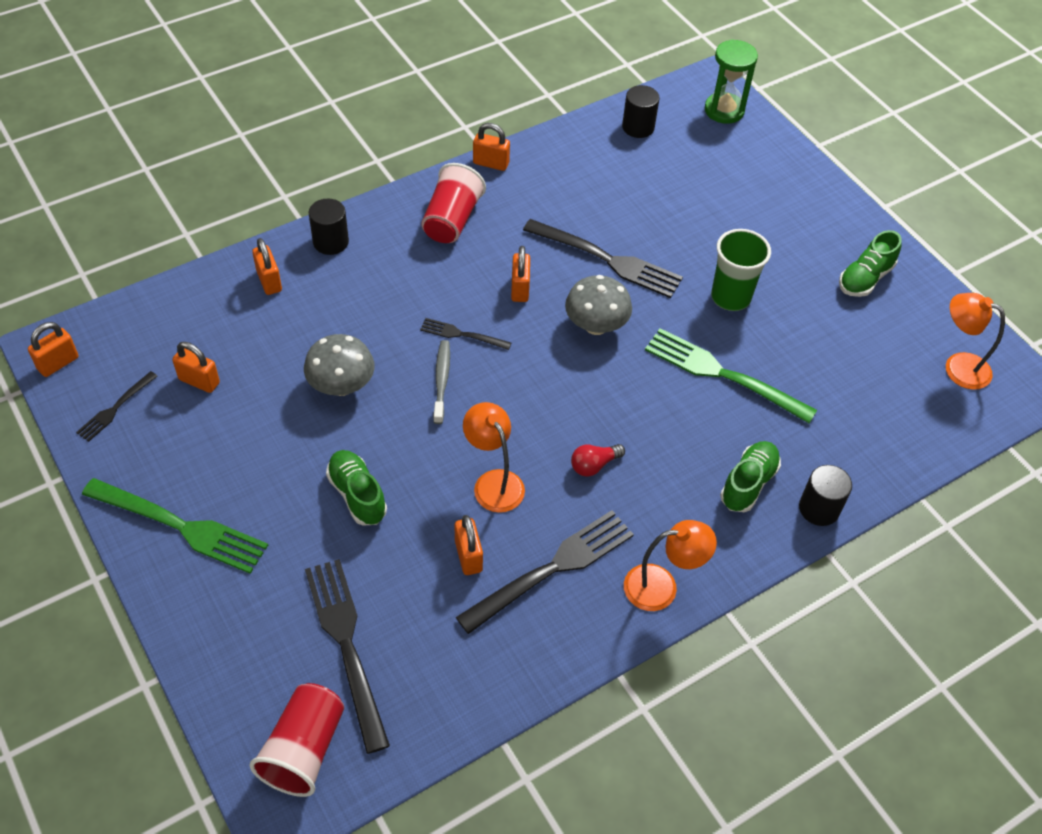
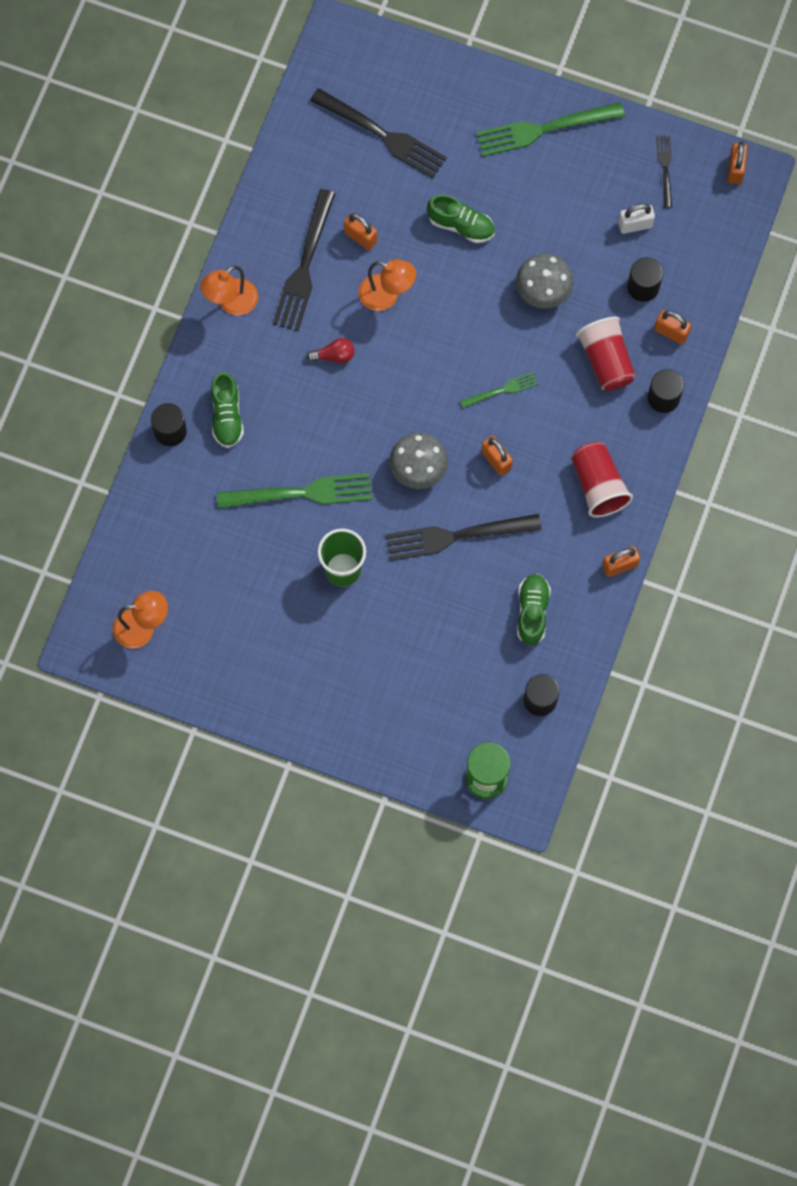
camera: 145 degrees right, 20 degrees up
orange padlock [172,342,220,393] -> white padlock [618,204,655,234]
red cup [250,683,344,797] -> red cup moved to [576,317,636,391]
black fork [420,318,511,350] -> green fork [460,372,538,408]
grey toothbrush [433,340,450,424] -> none
red light bulb [571,444,625,477] -> red light bulb turned 60 degrees clockwise [307,338,355,363]
green shoe [839,230,902,297] -> green shoe moved to [517,574,551,646]
none -> black cylinder [627,257,663,302]

